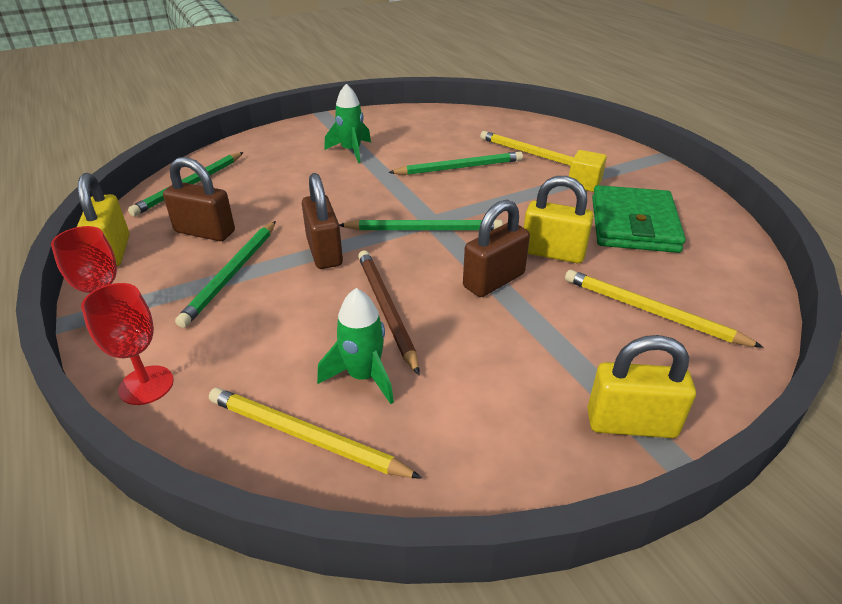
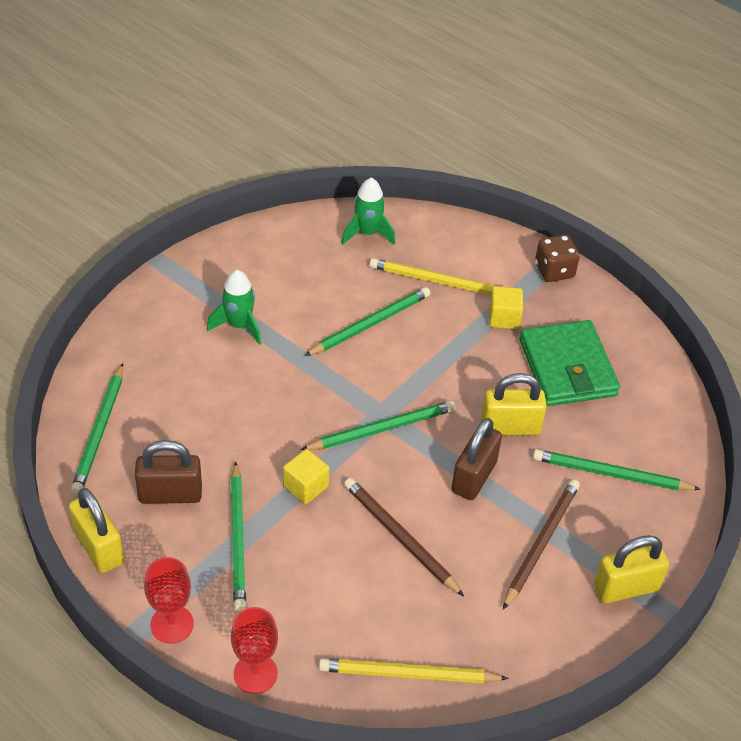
camera: 25 degrees left, 10 degrees up
brown padlock [302,173,343,269] -> yellow cube [283,449,330,504]
green rocket [317,288,394,404] -> green rocket moved to [341,178,395,245]
yellow pencil [565,270,764,348] -> green pencil [533,449,701,490]
none -> brown pencil [503,479,580,610]
none -> brown dice [535,235,580,282]

